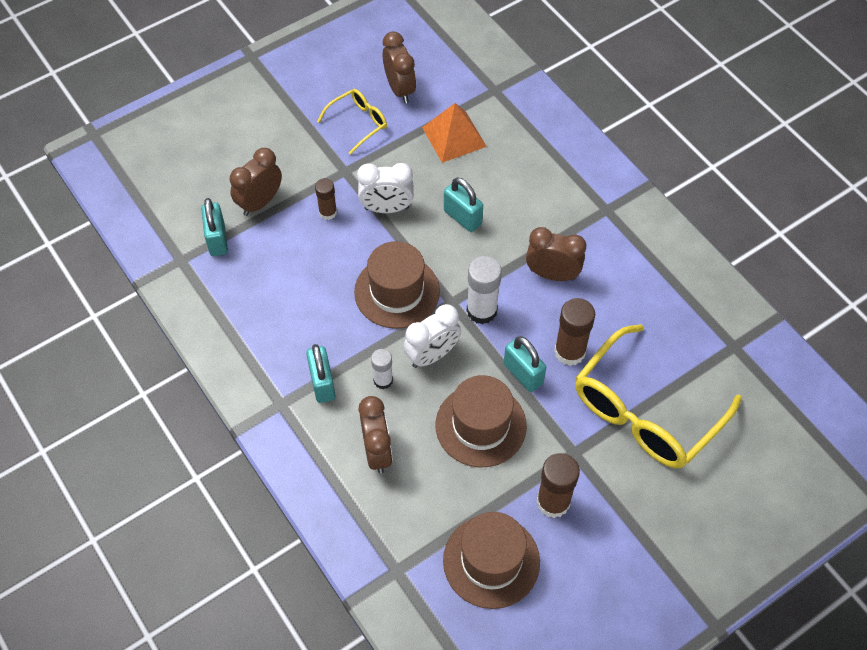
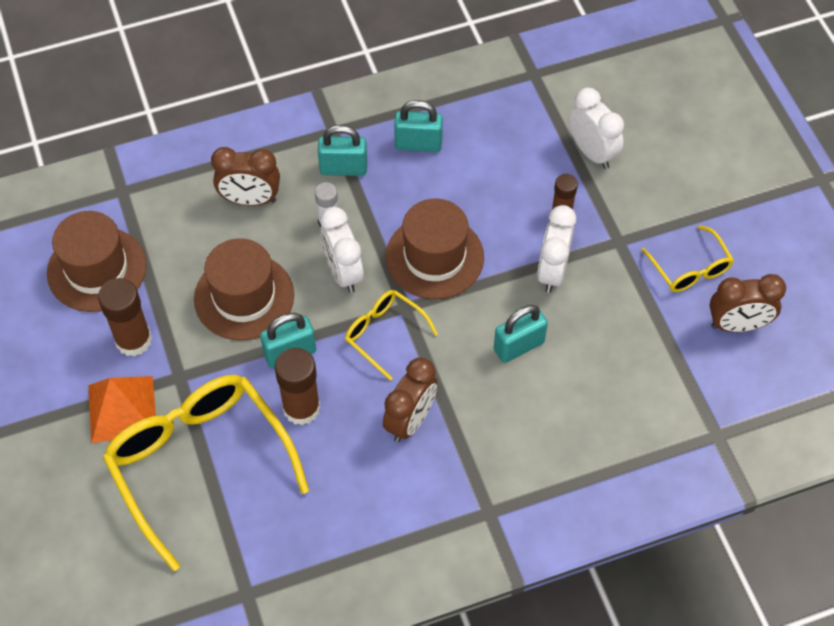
camera: 105 degrees right, 0 degrees up
turquoise padlock [201,198,228,256] -> turquoise padlock moved to [394,100,443,152]
brown clock [230,148,282,216] -> white clock [569,88,624,169]
orange pyramid [422,103,487,163] -> orange pyramid moved to [88,376,156,443]
white glue stick [467,256,502,324] -> yellow glasses [345,290,438,381]

